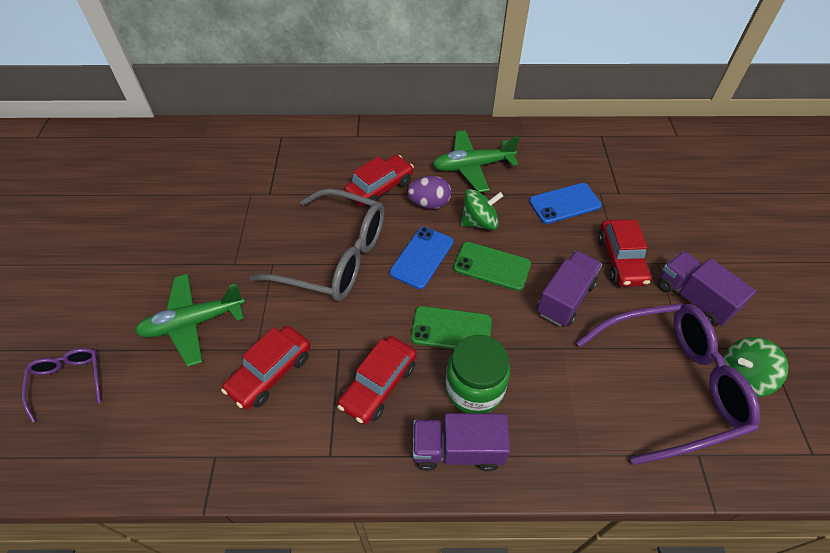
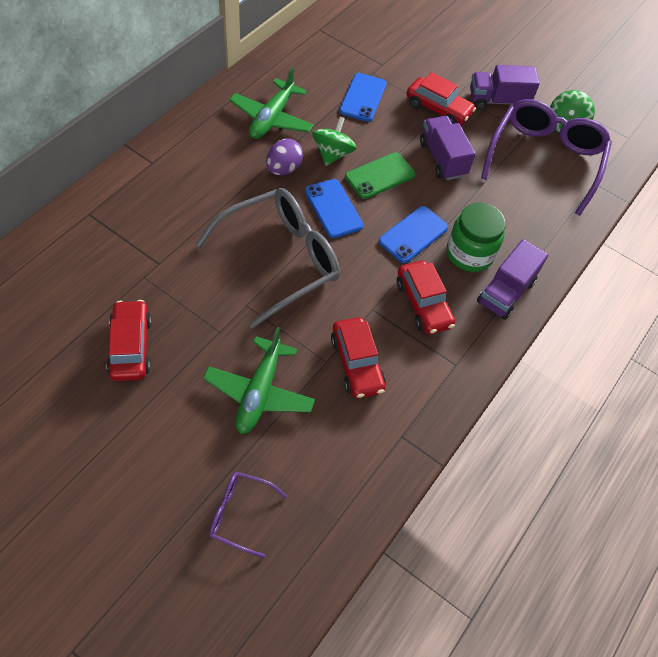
camera: 60 degrees left, 5 degrees up
red car [345,155,414,208] -> red car moved to [106,300,152,381]
green phone [411,306,492,349] -> blue phone [379,206,448,263]

